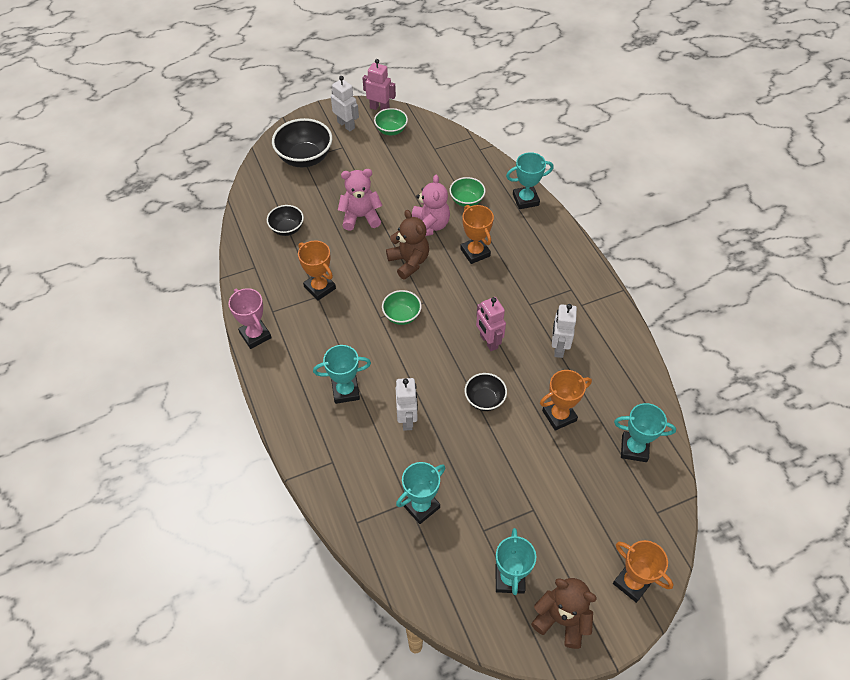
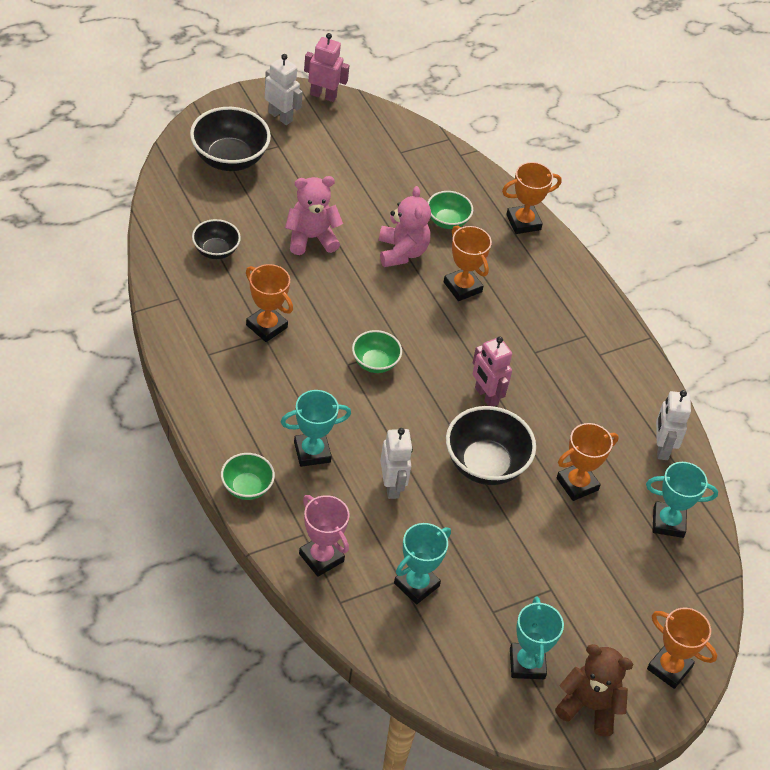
camera: 10 degrees left, 5 degrees down
pink trophy [228,288,271,349] -> pink trophy moved to [299,495,350,577]
green bowl [374,108,408,135] -> green bowl moved to [221,453,275,500]
brown teddy bear [386,210,429,280] -> none
black bowl [465,373,507,411] -> black bowl [446,406,536,485], size x1.73
turquoise trophy [506,152,554,209] -> orange trophy [502,162,562,234]
white robot [552,304,577,358] -> white robot moved to [656,390,691,460]

